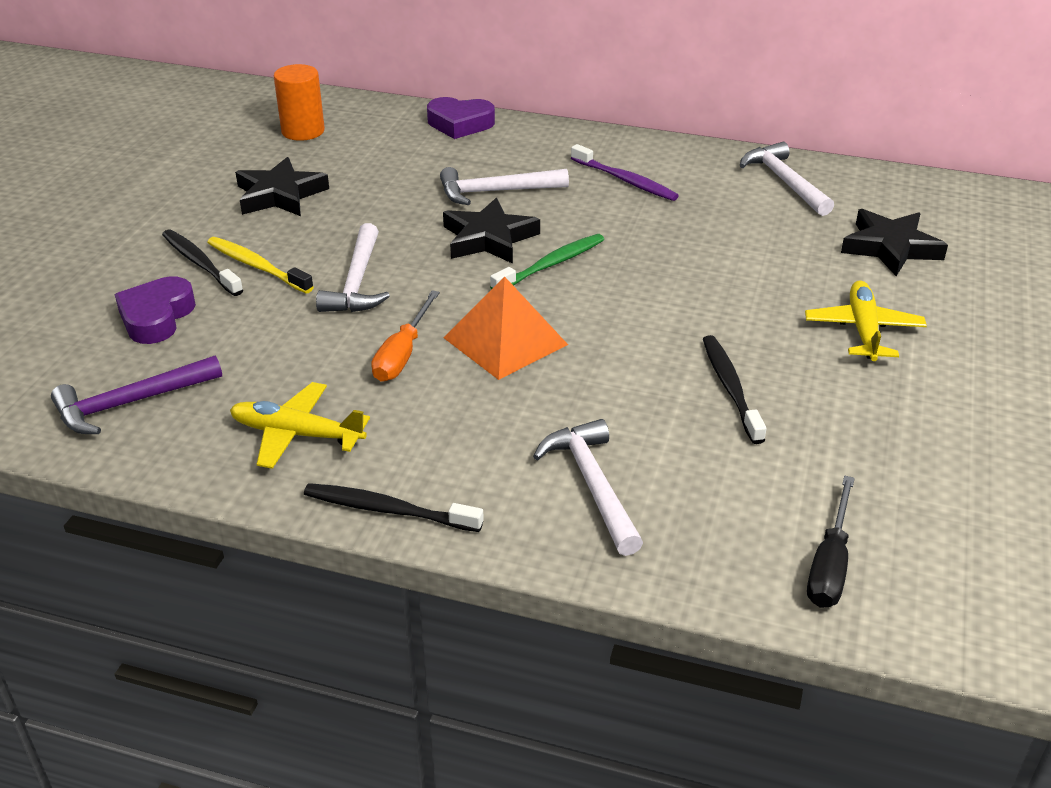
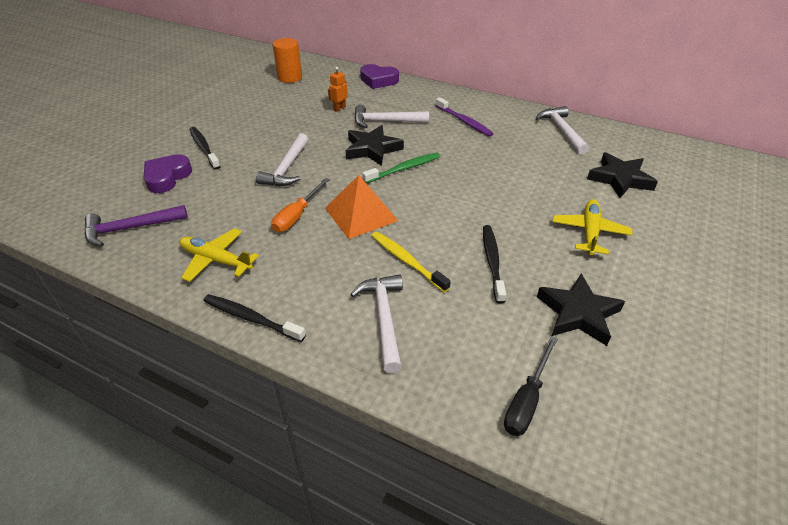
camera: 10 degrees right, 5 degrees up
yellow toothbrush [207,237,314,293] -> yellow toothbrush moved to [371,232,451,292]
black star [235,157,329,216] -> black star moved to [537,274,625,346]
none -> orange robot [328,67,348,112]

